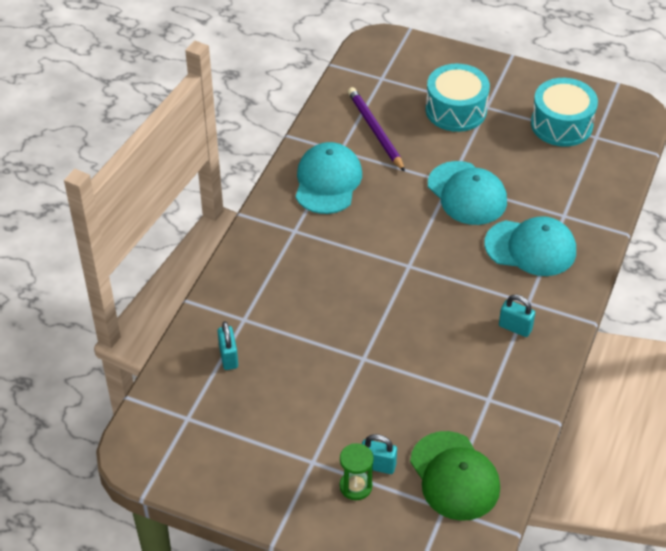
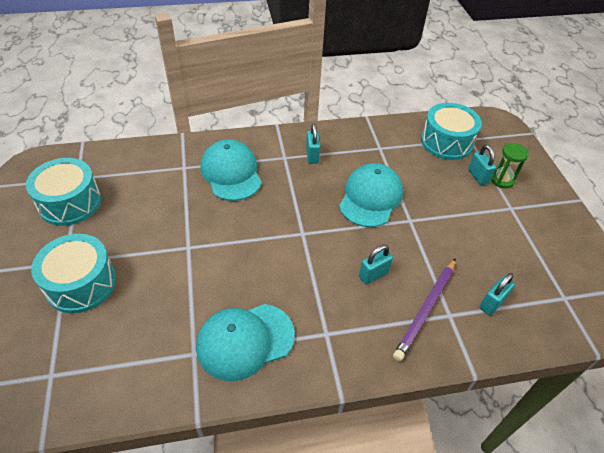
camera: 125 degrees left, 0 degrees up
purple pencil [348,87,405,172] -> purple pencil moved to [393,258,456,361]
green cap [410,431,500,521] -> turquoise drum [421,103,482,160]
turquoise cap [428,161,507,225] -> turquoise cap moved to [339,163,403,227]
none -> turquoise padlock [359,245,393,285]

